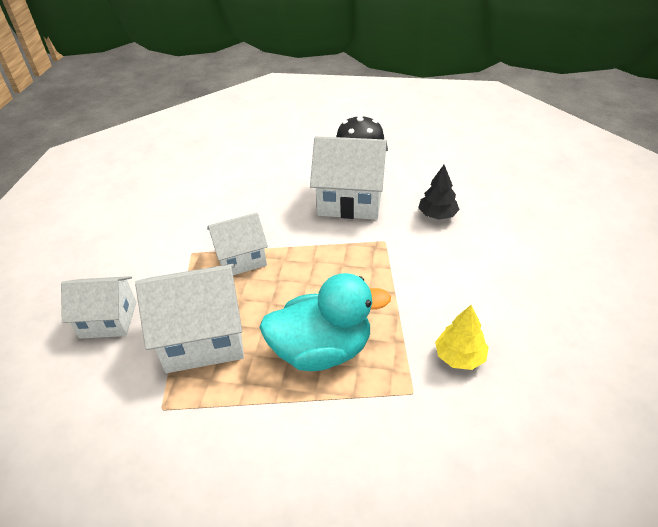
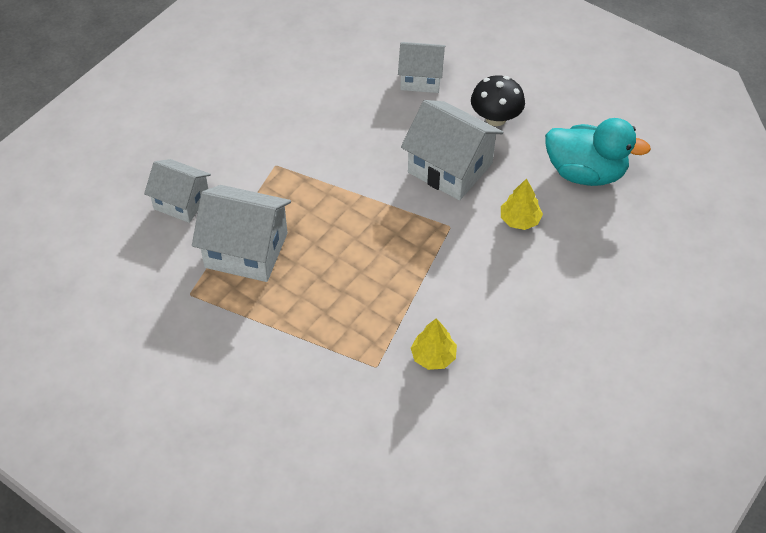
camera: 25 degrees right, 10 degrees up
white house [207,212,268,275] -> white house moved to [398,42,445,93]
turquoise duck [259,273,391,371] -> turquoise duck moved to [545,118,651,186]
black tree [418,165,460,220] -> yellow tree [501,178,543,230]

